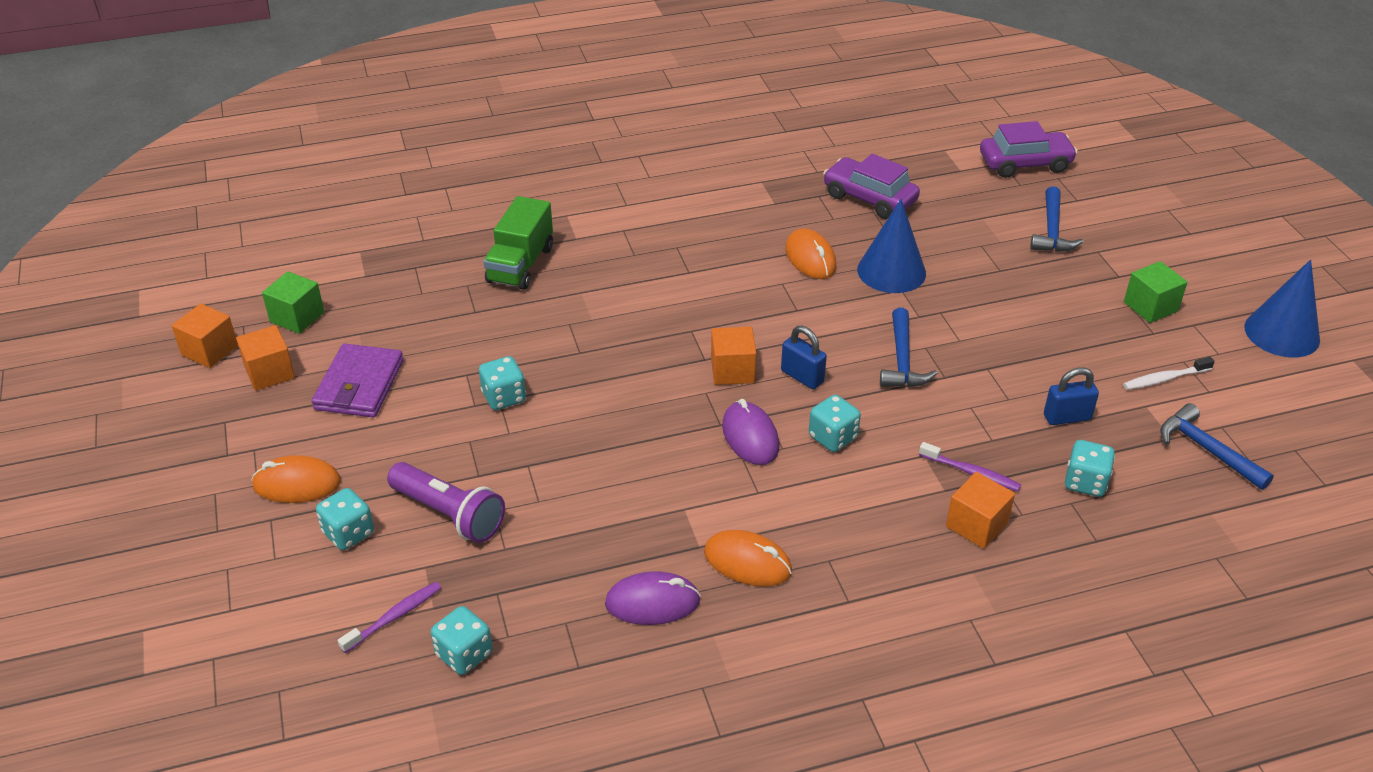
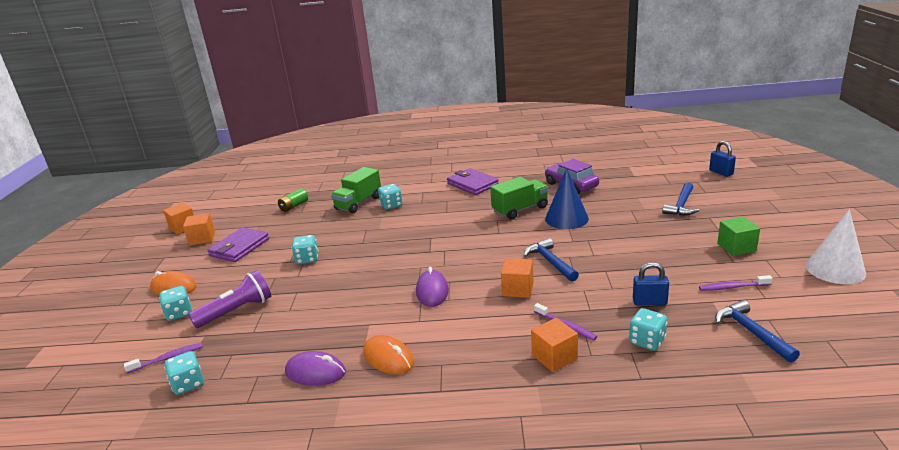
camera: 20 degrees right, 15 degrees down
green cube [262,271,324,334] -> none
purple flashlight [387,462,505,543] -> purple flashlight turned 90 degrees counterclockwise [188,270,271,328]
orange cube [711,327,756,385] -> orange cube moved to [501,258,534,298]
blue padlock [781,326,827,389] -> blue padlock moved to [709,141,736,177]
orange mouse [785,228,837,279] -> green truck [490,177,549,220]
turquoise dice [809,395,861,452] -> turquoise dice moved to [378,184,402,210]
blue hammer [880,308,938,387] -> blue hammer turned 135 degrees clockwise [524,238,579,282]
purple car [980,121,1078,178] -> none
white toothbrush [1123,357,1215,390] -> purple toothbrush [699,275,773,291]
blue cone [1244,260,1320,357] -> white cone [805,209,866,284]
none -> green battery [278,188,308,212]
none -> purple wallet [447,168,499,195]

